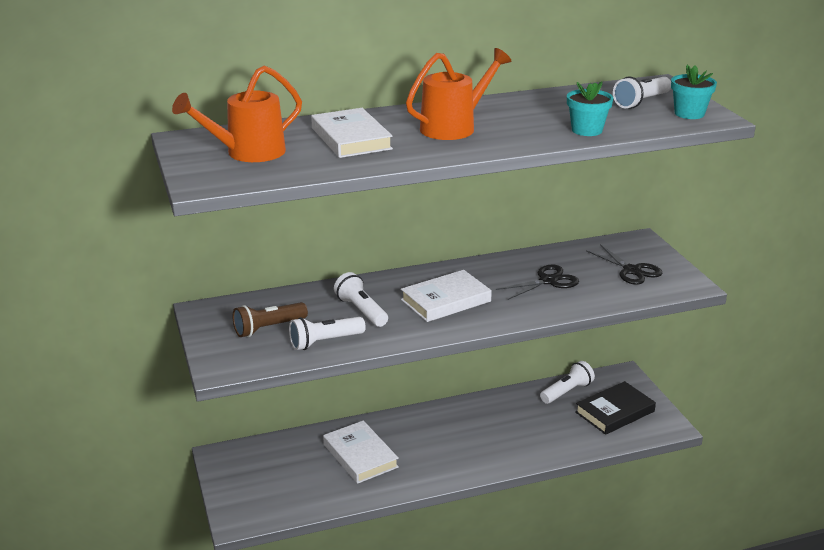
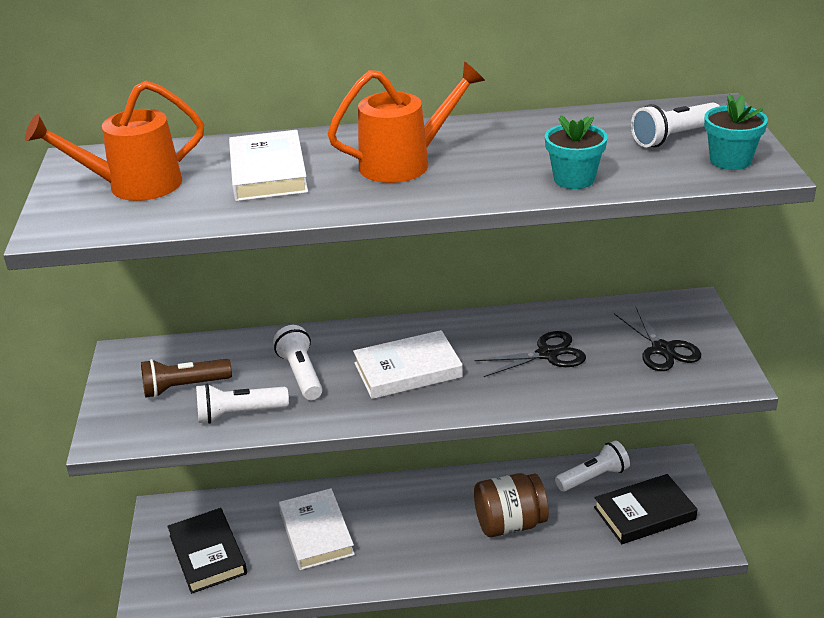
camera: 15 degrees right, 5 degrees up
none -> black book [167,508,247,594]
none -> brown jar [474,473,549,537]

